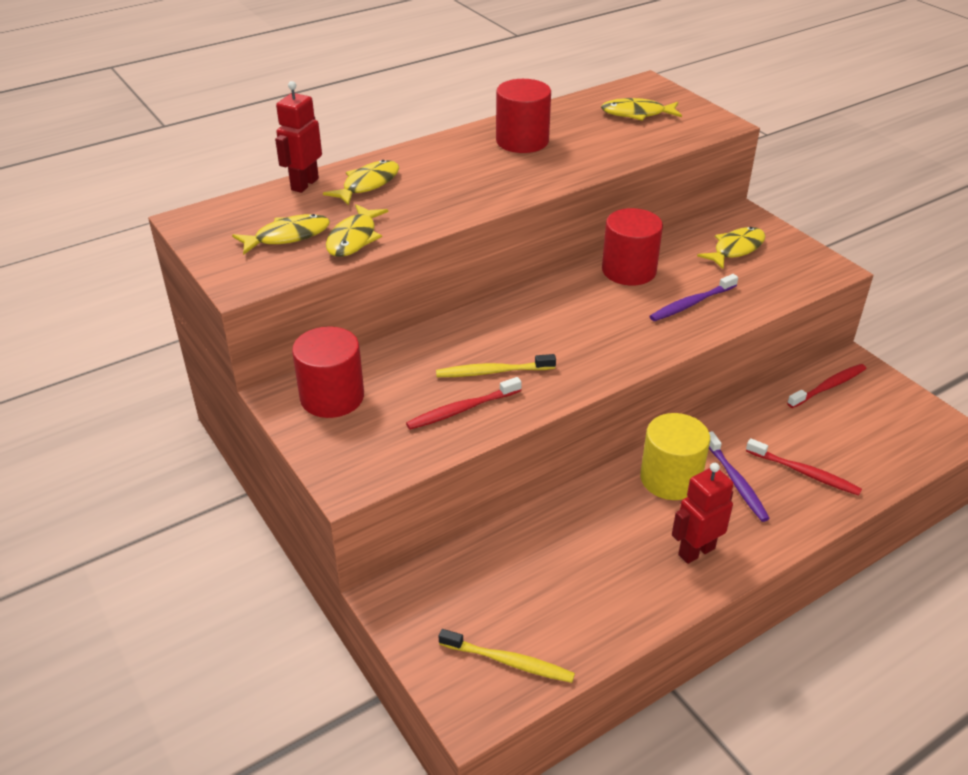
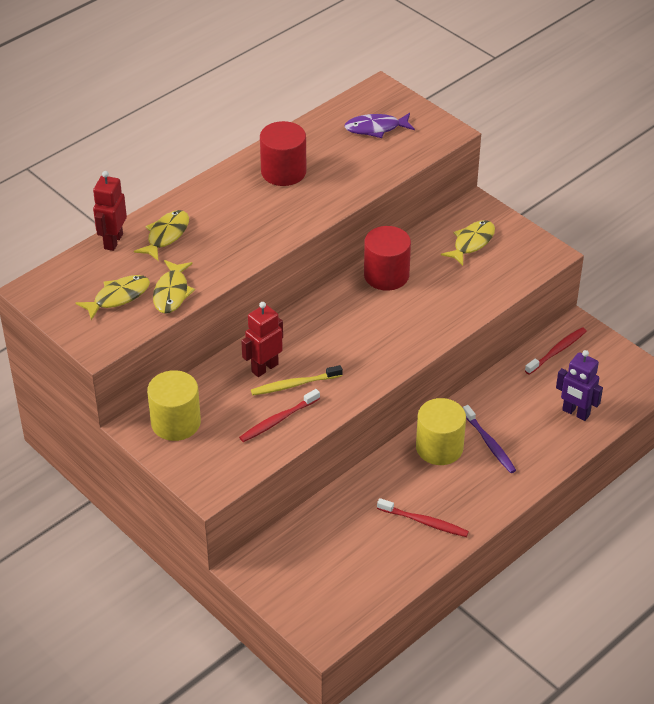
camera: 10 degrees left, 5 degrees up
red cylinder [292,326,364,418] -> yellow cylinder [147,370,201,441]
yellow toothbrush [439,629,575,683] -> none
yellow fish [601,98,682,121] -> purple fish [344,113,415,138]
purple toothbrush [649,274,738,321] -> none
red robot [672,463,734,564] -> red robot moved to [241,302,283,377]
red toothbrush [746,438,862,496] -> red toothbrush moved to [377,498,469,537]
none -> purple robot [556,350,603,421]

